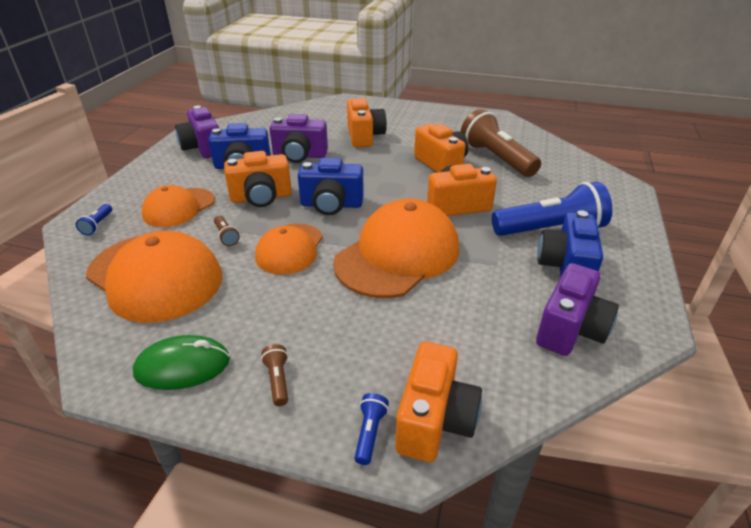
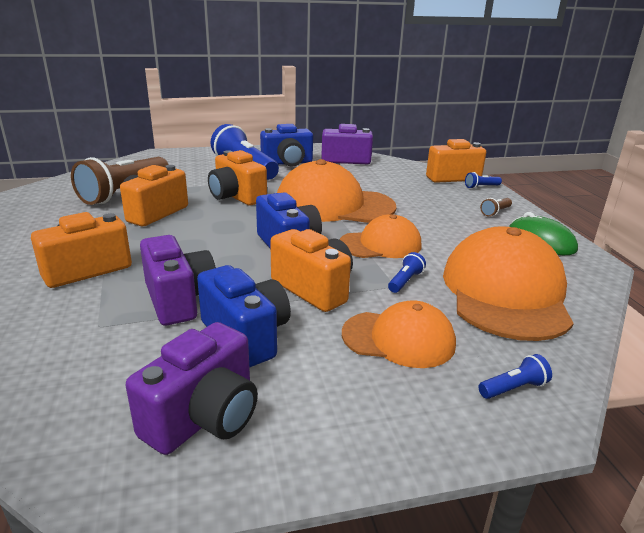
camera: 120 degrees left, 10 degrees down
brown flashlight [214,215,240,246] -> blue flashlight [388,252,426,293]

